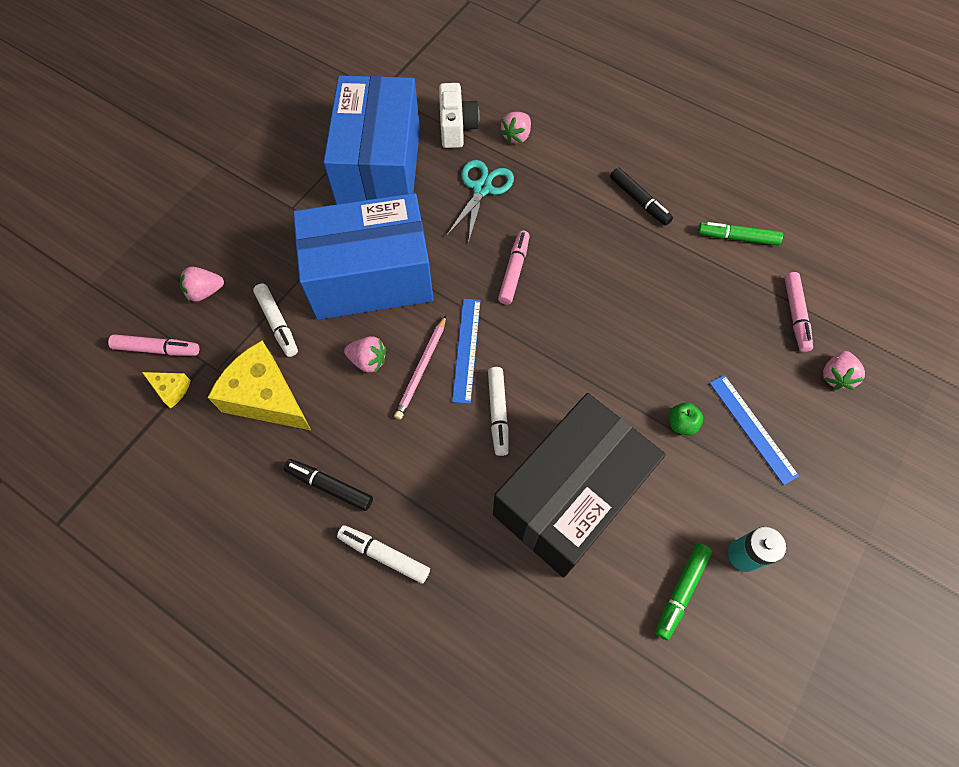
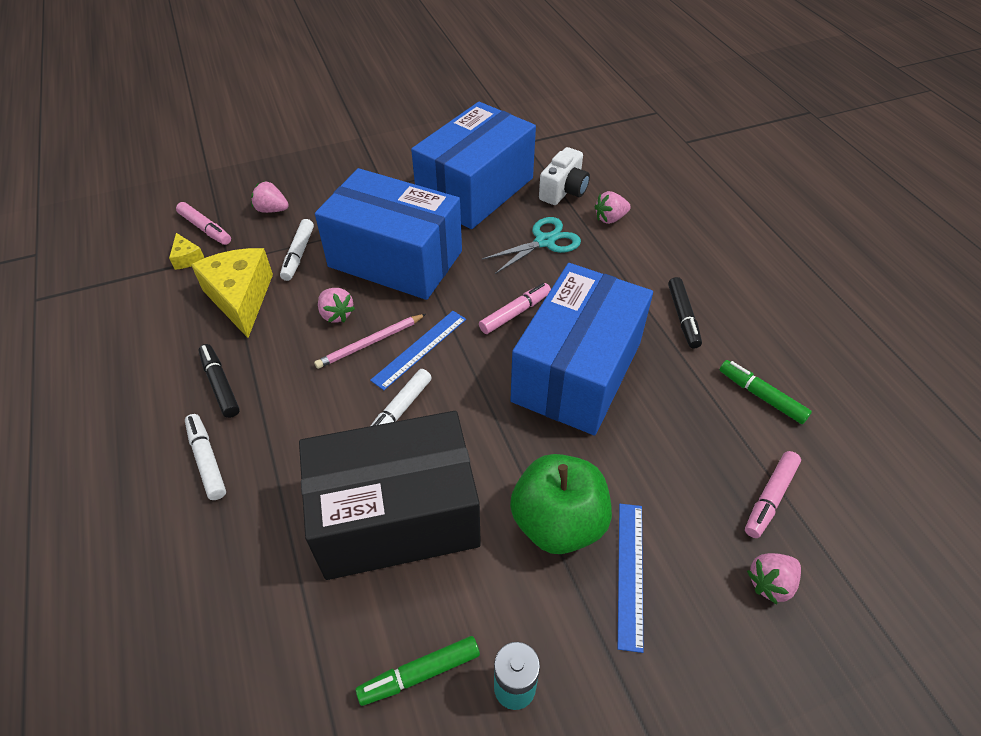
camera: 35 degrees right, 15 degrees down
green apple [669,403,703,436] -> green apple [510,454,612,554], size x2.46
none -> blue box [510,263,653,435]

